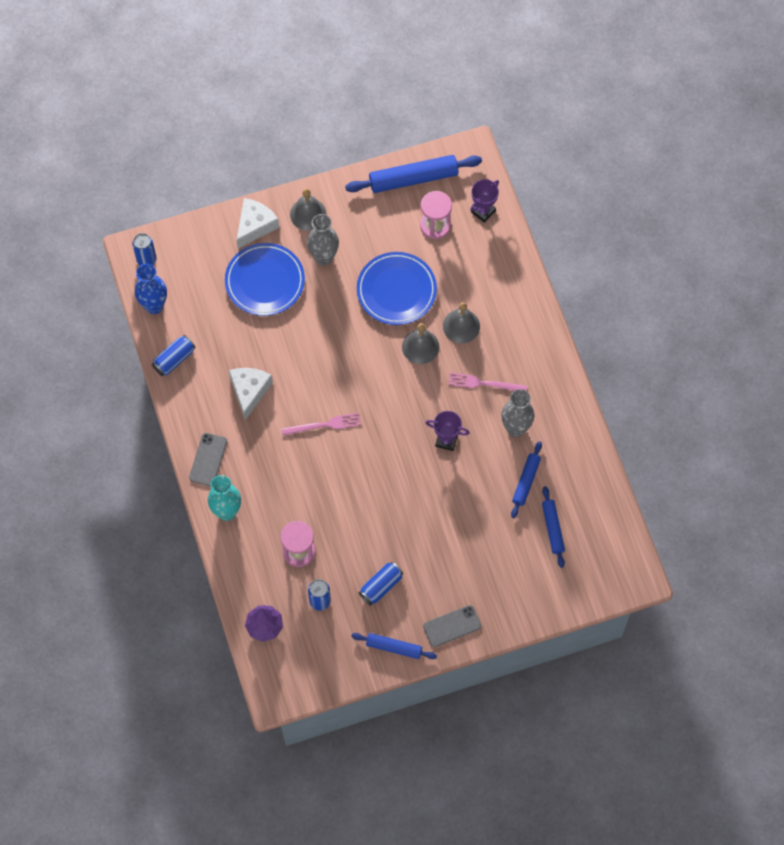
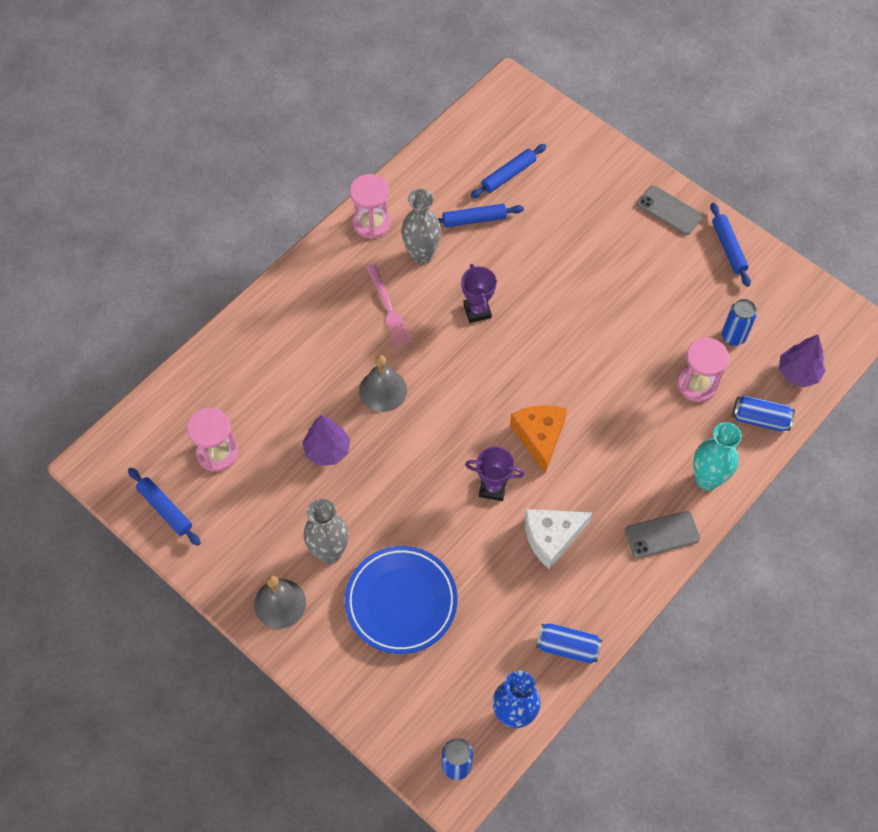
camera: 120 degrees left, 5 degrees down
white cheese [237,198,279,249] -> none
pink fork [281,413,361,436] -> orange cheese [510,405,567,473]
blue rolling pin [345,155,482,193] -> blue rolling pin [128,468,201,546], size x0.58
blue plate [357,252,437,325] -> purple tree [302,415,350,466]
blue can [359,562,403,606] -> blue can moved to [732,395,795,431]
grey bell [443,302,480,343] -> none
purple trophy [470,179,499,223] -> purple trophy moved to [465,446,524,501]
none -> pink hourglass [350,174,391,239]

